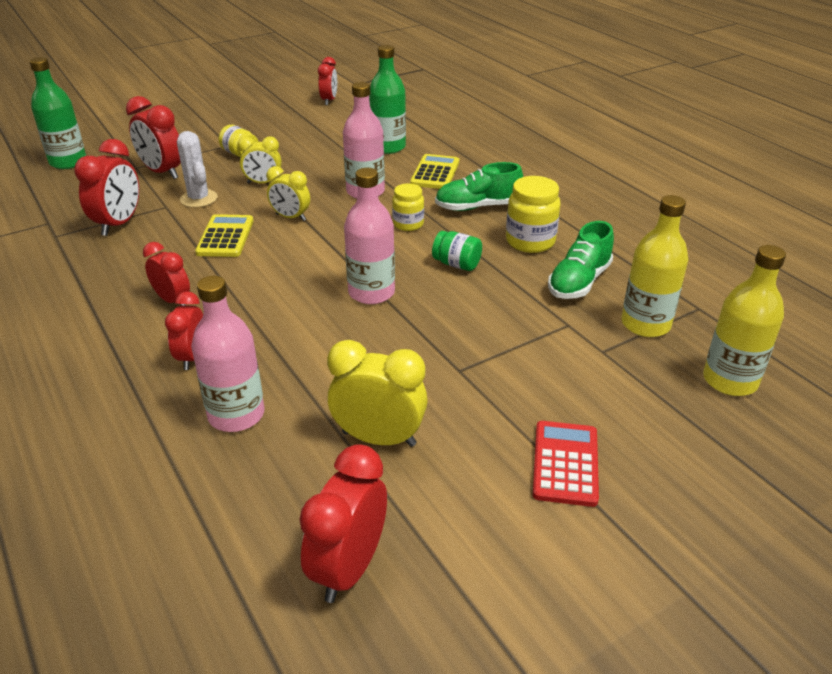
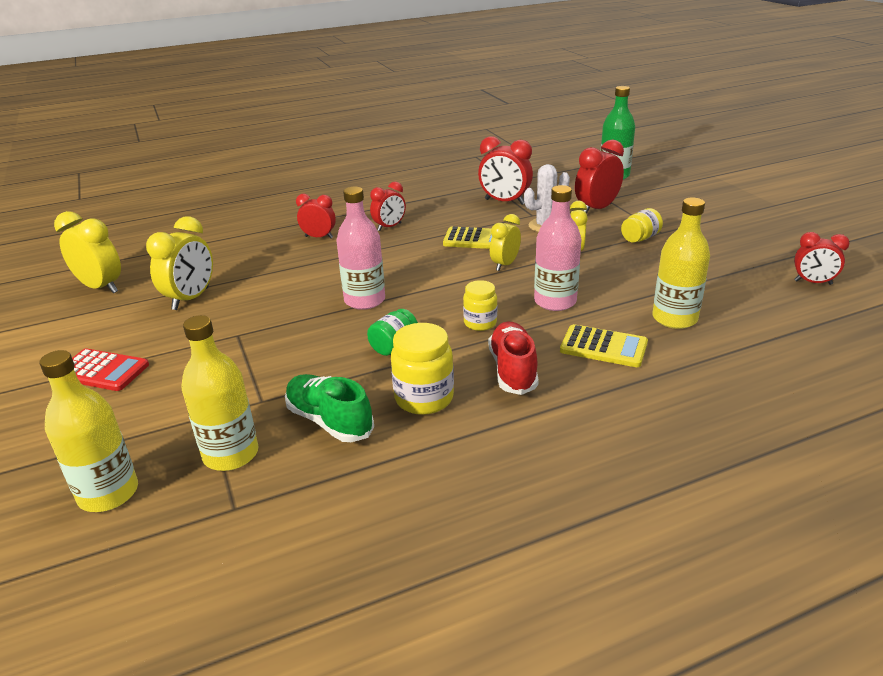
camera: 100 degrees right, 5 degrees down
pink bottle [191,276,265,432] -> none
red clock [300,444,387,603] -> yellow clock [54,211,121,294]
green bottle [369,45,406,154] -> yellow bottle [652,198,710,329]
green shoe [435,162,523,211] -> red shoe [488,322,539,395]

